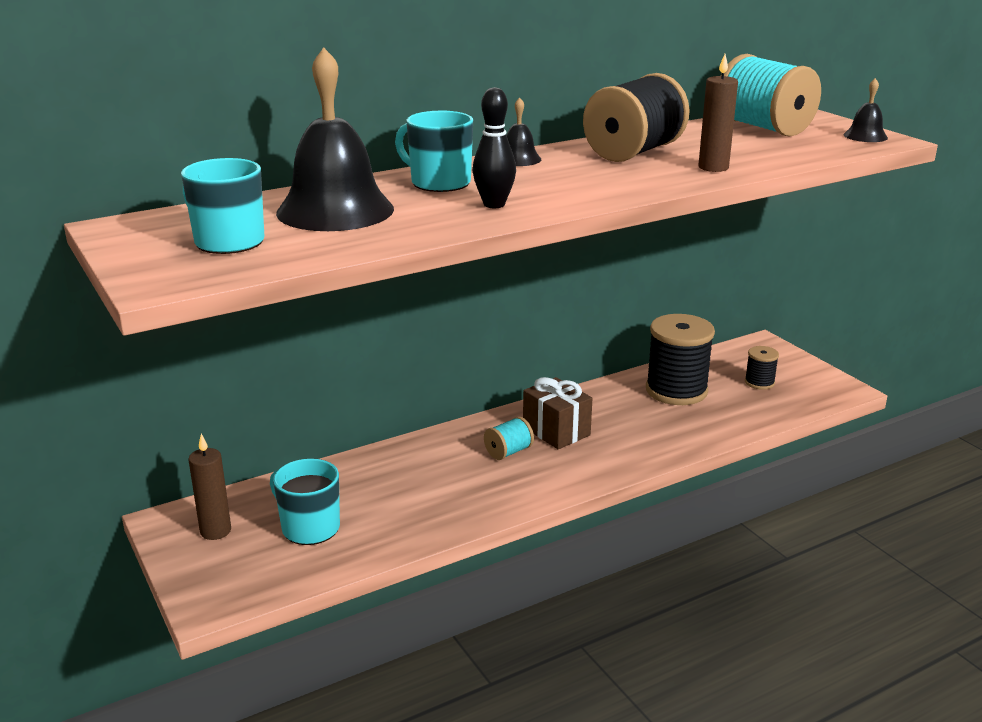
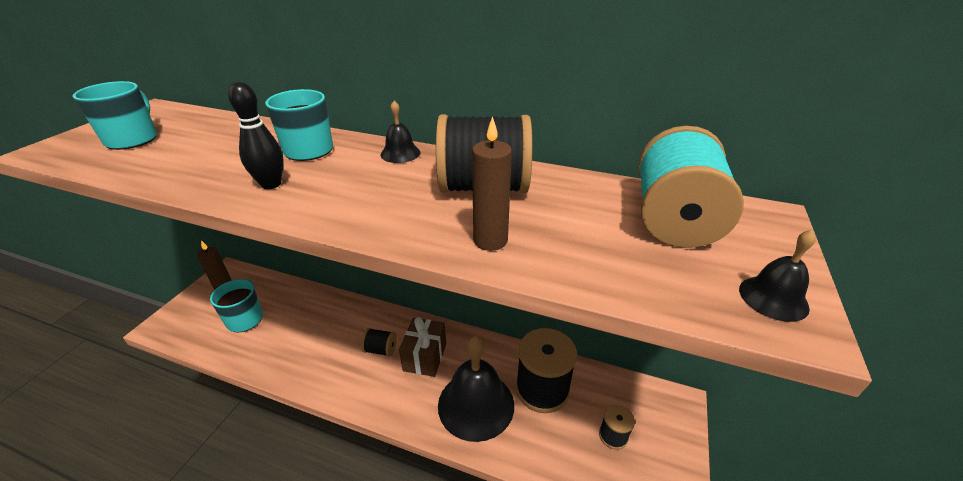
camera: 50 degrees right, 10 degrees up
black bell [276,47,394,231] -> black bell moved to [438,336,514,442]
turquoise spool [484,416,534,460] -> black spool [361,328,397,357]

